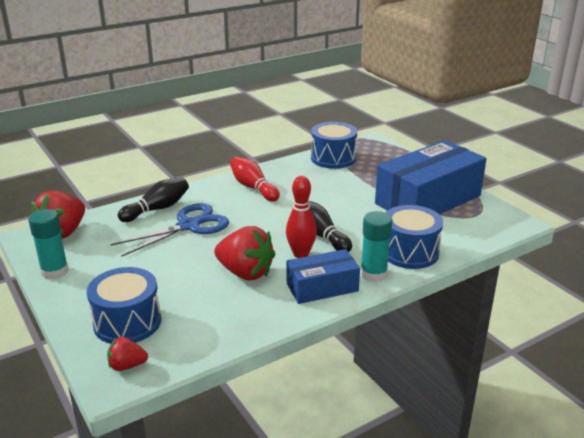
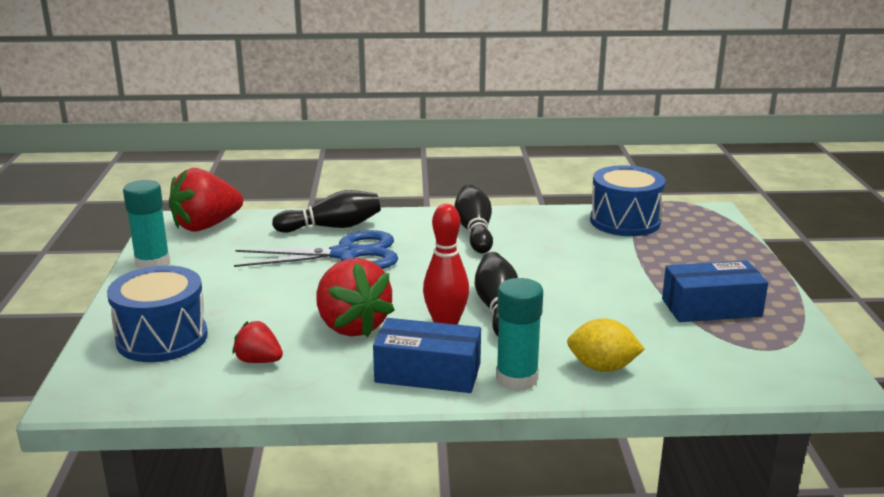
camera: 30 degrees right, 5 degrees down
red strawberry [107,337,148,371] -> red strawberry moved to [233,321,283,363]
red bowling pin [230,157,280,202] -> black bowling pin [454,184,493,253]
blue box [375,140,487,214] -> blue box [662,260,768,322], size x0.54
blue drum [386,205,443,269] -> yellow lemon [567,318,645,372]

